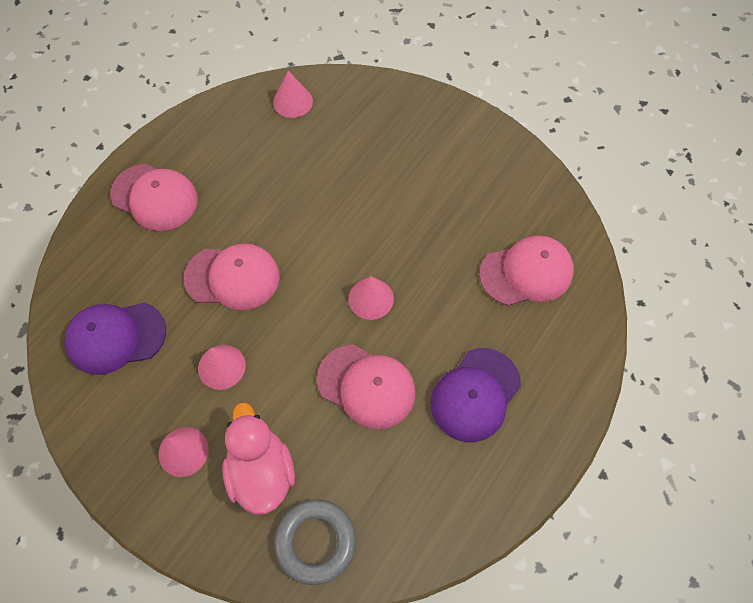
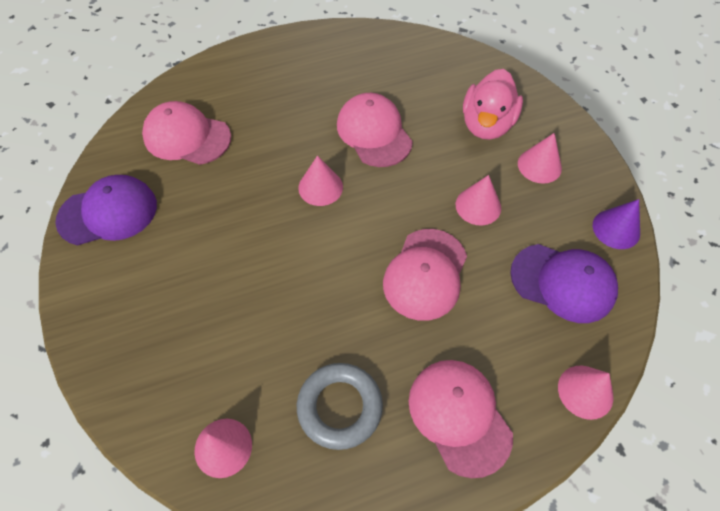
camera: 145 degrees left, 5 degrees down
pink cap [184,243,280,310] -> pink cap turned 105 degrees counterclockwise [383,229,467,321]
grey ring [274,499,356,585] -> grey ring moved to [297,363,383,450]
purple cap [431,348,521,442] -> purple cap moved to [55,175,157,245]
none -> pink cone [558,365,614,420]
none -> purple cone [593,199,640,249]

